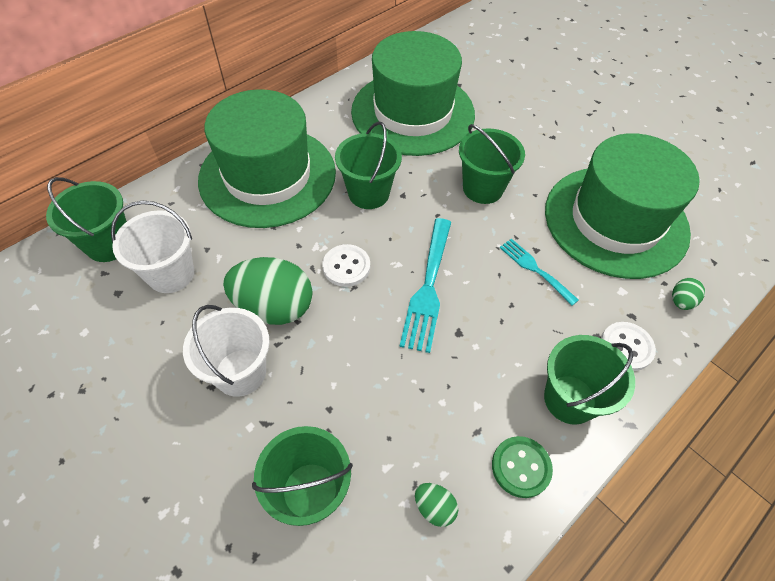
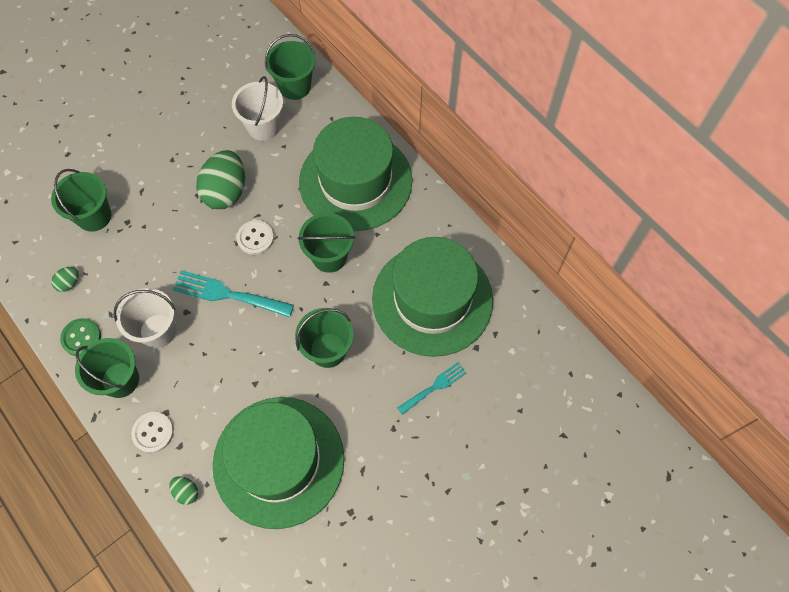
camera: 95 degrees right, 10 degrees up
white bucket [183,305,270,397] -> white bucket moved to [114,288,176,348]
turquoise fork [500,238,579,306] -> turquoise fork moved to [397,362,466,415]

